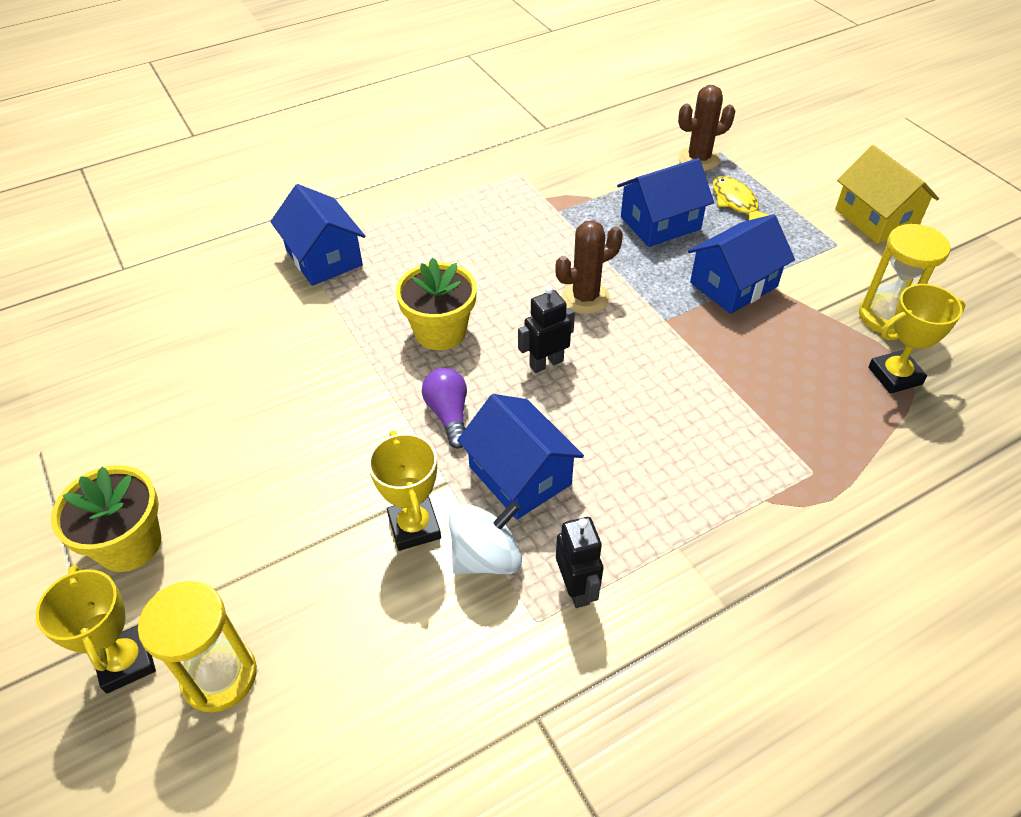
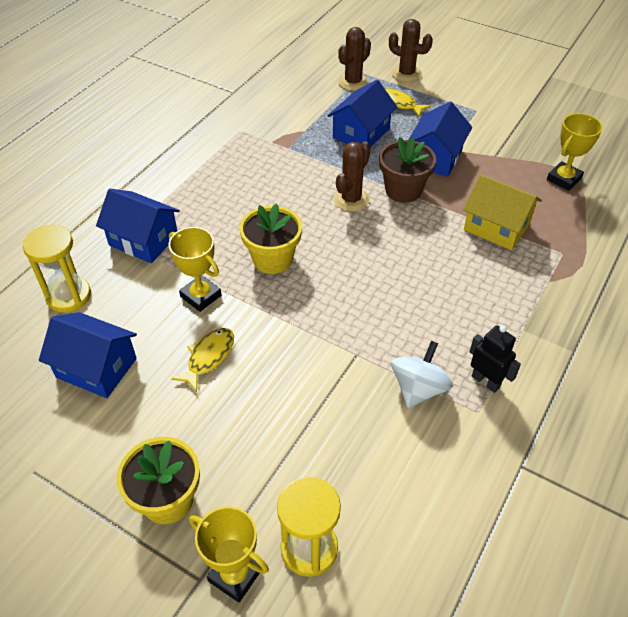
camera: 30 degrees left, 0 degrees up
yellow trophy [368,430,441,551] -> yellow trophy moved to [169,227,222,312]
purple light bulb [422,368,467,449] -> none
blue house [457,394,584,519] -> blue house moved to [39,312,137,398]
black robot [518,286,575,373] -> none
yellow house [835,145,939,244] -> yellow house moved to [463,174,542,250]
yellow hourglass [859,224,950,334] -> yellow hourglass moved to [23,225,91,313]
none -> yellow fish [171,328,234,392]
none -> brown flower pot [379,136,436,203]
none -> brown cactus [389,19,433,82]

